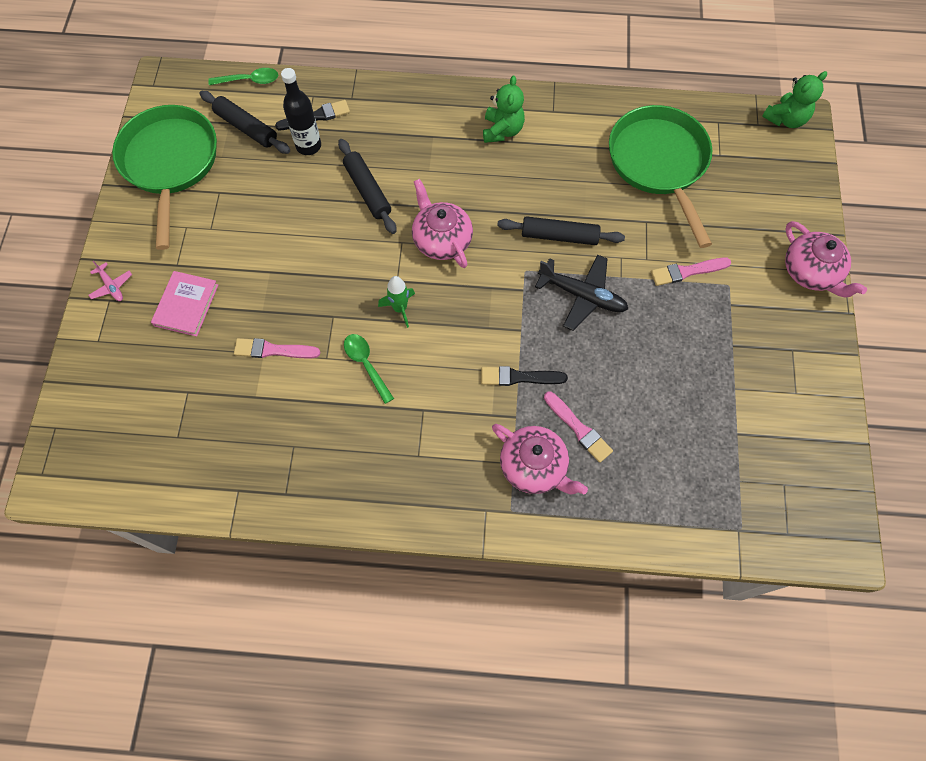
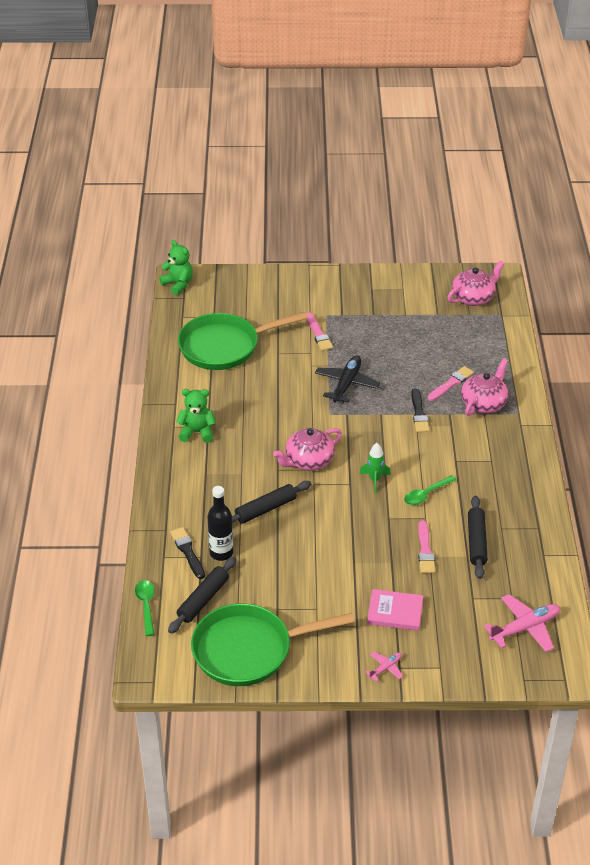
camera: 95 degrees left, 25 degrees down
black rolling pin [497,216,625,245] -> black rolling pin moved to [468,496,488,579]
pink teapot [785,221,867,298] -> pink teapot moved to [447,261,504,306]
none -> pink plane [484,594,560,652]

